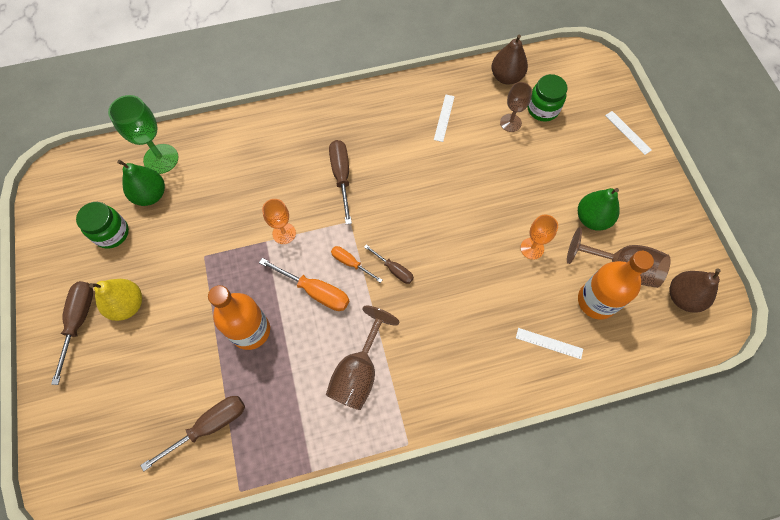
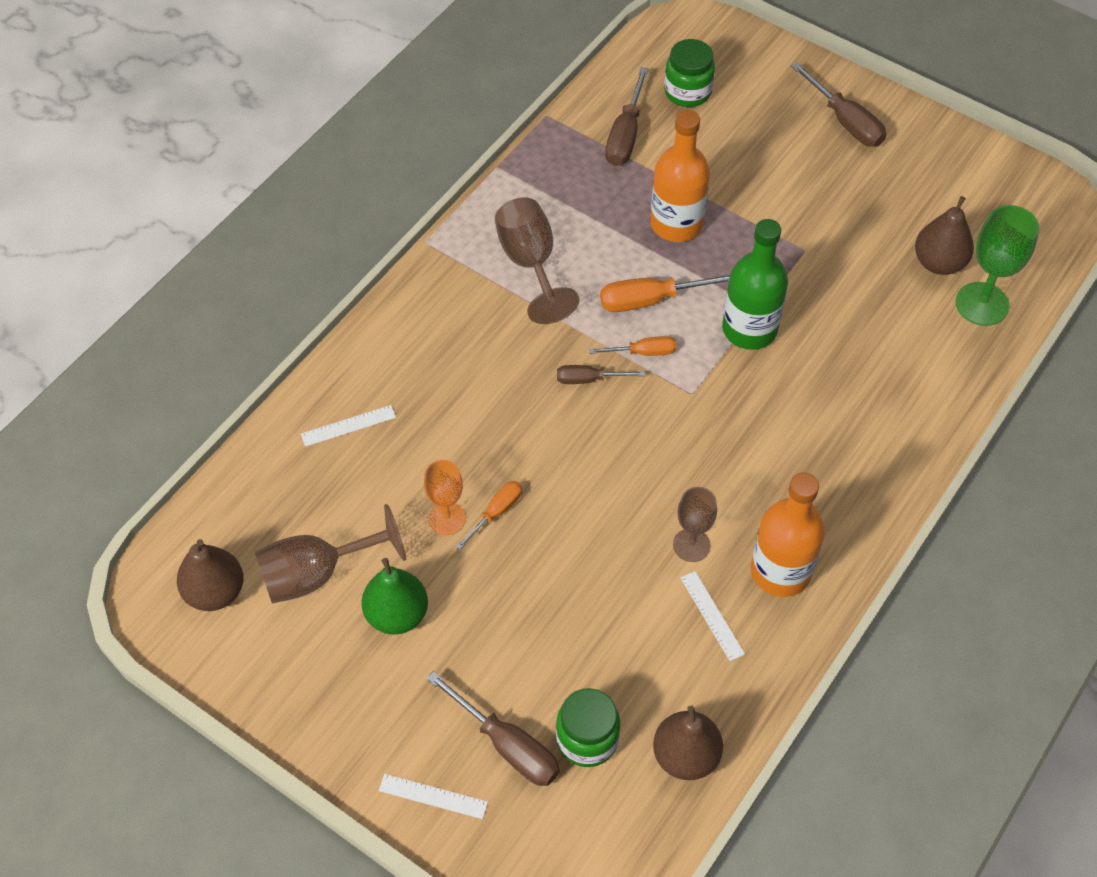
camera: 140 degrees right, 10 degrees down
green jar [76,202,129,249] -> green jar moved to [664,39,715,107]
yellow pear [89,279,142,321] -> none
green pear [117,160,165,206] -> brown pear [915,196,974,275]
orange goblet [262,199,296,244] -> green bottle [722,219,788,350]
brown screwdriver [329,140,352,224] -> brown screwdriver moved to [427,671,560,786]
brown goblet [500,82,532,132] -> brown goblet moved to [673,487,717,562]
orange bottle [578,251,654,320] -> orange bottle moved to [751,472,825,597]
none -> orange screwdriver [455,481,522,550]

